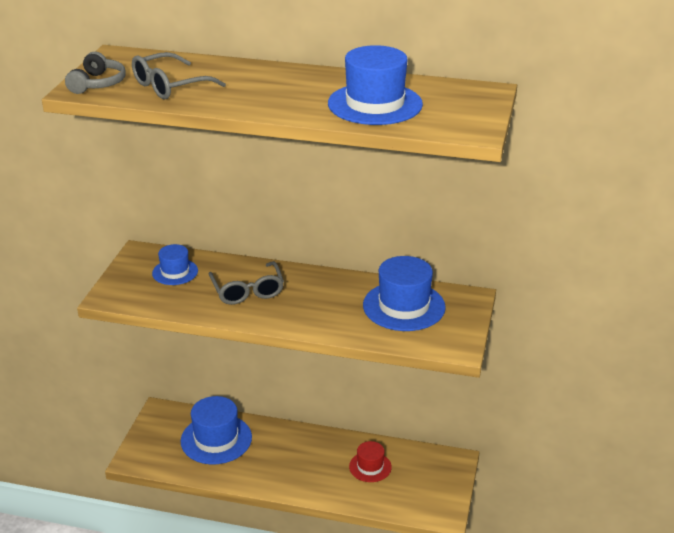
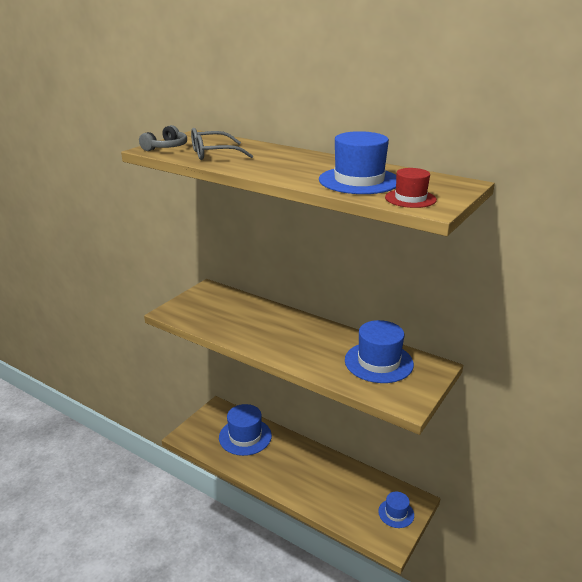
camera: 20 degrees right, 5 degrees down
blue hat [152,244,198,285] -> blue hat moved to [378,491,414,528]
grey glasses [209,261,284,305] -> none
red hat [349,441,392,482] -> red hat moved to [385,168,437,208]

